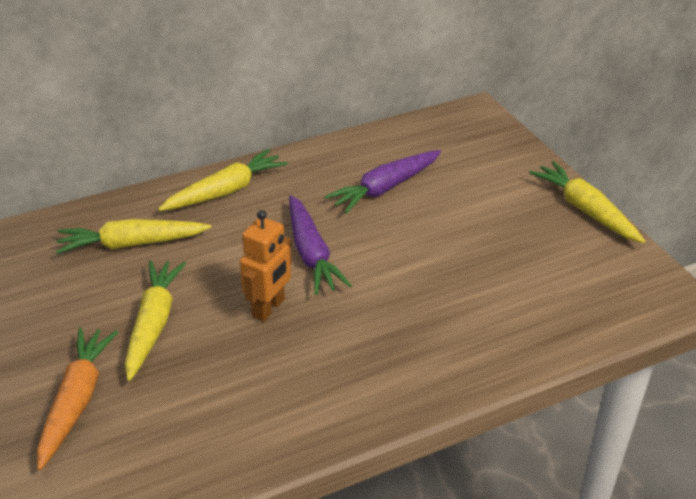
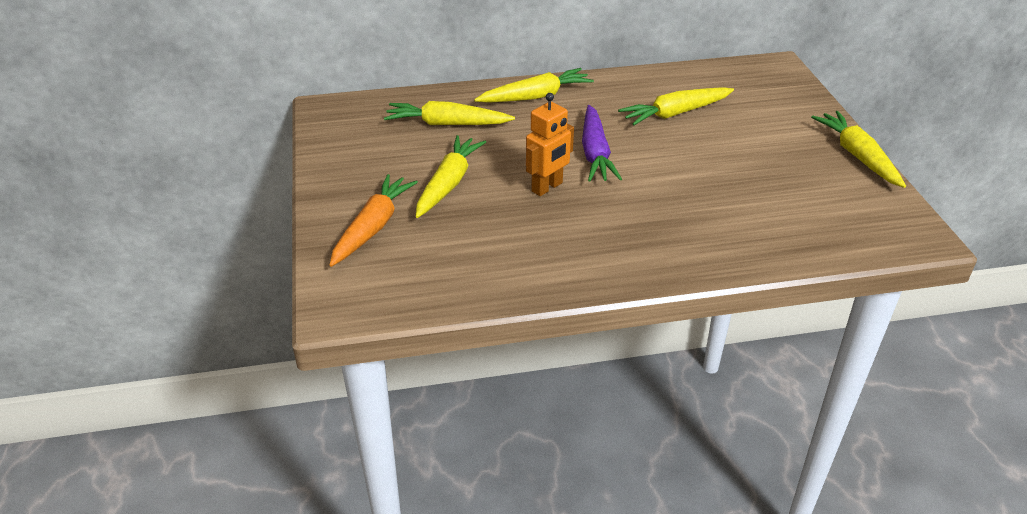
camera: 15 degrees right, 0 degrees up
purple carrot [324,150,441,214] -> yellow carrot [618,87,734,125]

